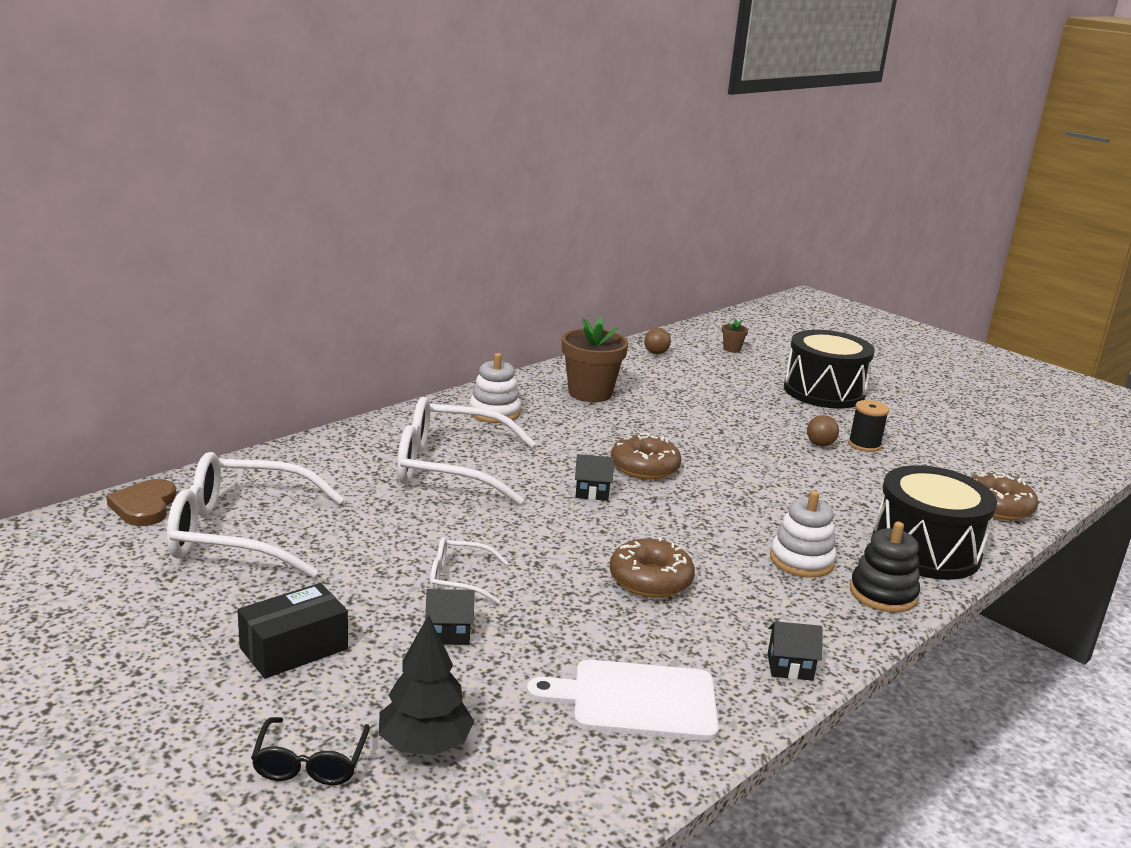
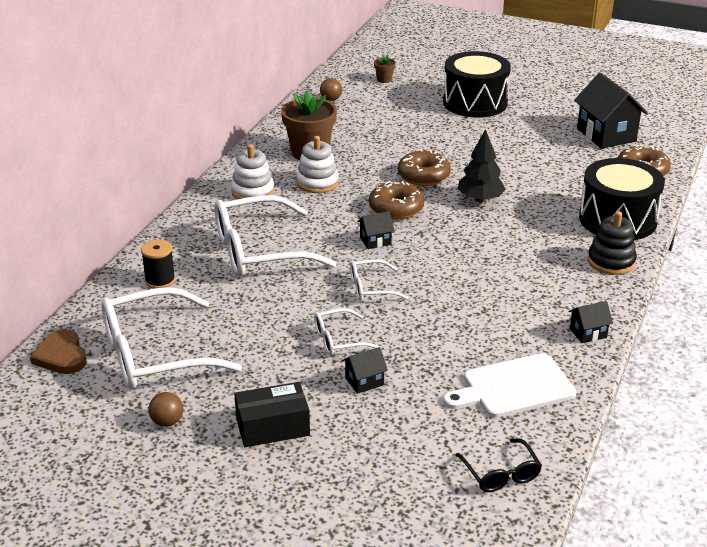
camera: 20 degrees left, 10 degrees up
black box [238,583,348,679] -> black box turned 45 degrees clockwise [234,382,310,447]
black glasses [251,717,370,785] -> black glasses moved to [456,439,542,492]
black tree [379,615,474,755] -> black tree moved to [457,129,506,202]
brown donut [610,537,695,598] -> brown donut moved to [398,149,451,186]
white stacking toy [770,490,837,578] -> white stacking toy moved to [296,136,339,193]
brown ball [807,415,839,446] -> brown ball moved to [148,392,183,427]
black spool [848,400,889,452] -> black spool moved to [141,239,176,289]
none -> white glasses [350,259,408,301]
none -> black house [574,73,648,149]

